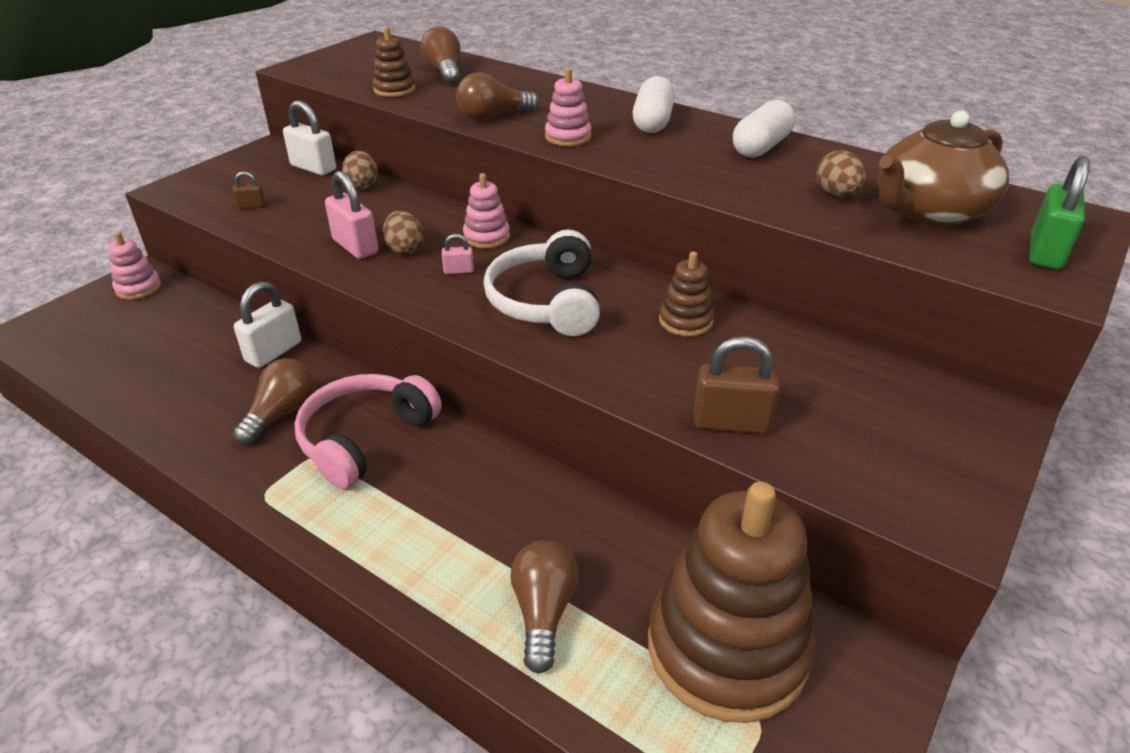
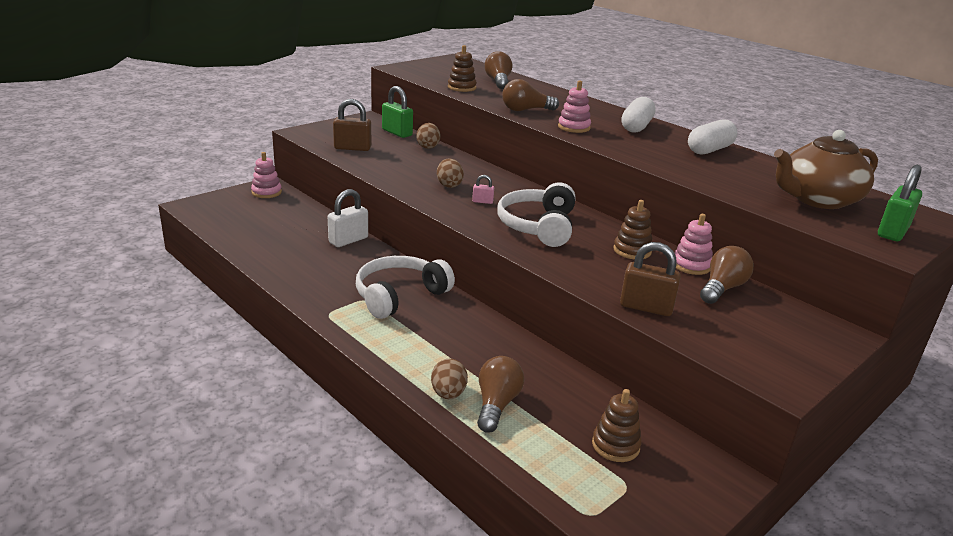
camera: 10 degrees right, 10 degrees down
brown padlock [233,171,266,209] -> brown padlock [333,99,371,151], size x1.99
brown light bulb [233,358,314,445] -> brown light bulb moved to [700,246,754,304]
white padlock [283,101,336,176] -> green padlock [382,86,413,138]
pink headphones [294,374,442,489] -> white headphones [356,256,455,319]
pink padlock [325,171,378,259] -> none
pink stacking toy [463,173,510,248] -> pink stacking toy moved to [674,214,713,275]
brown stacking toy [648,482,815,723] -> brown stacking toy [592,389,642,462], size x0.44
brown egg [816,150,866,197] -> brown egg moved to [431,359,468,399]

